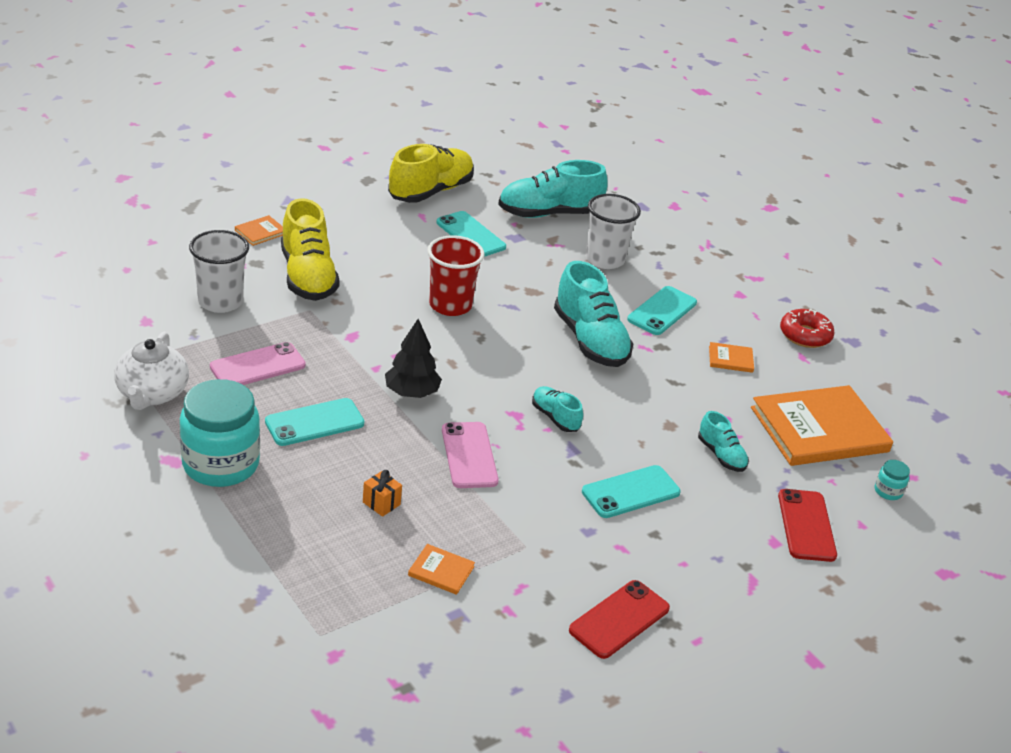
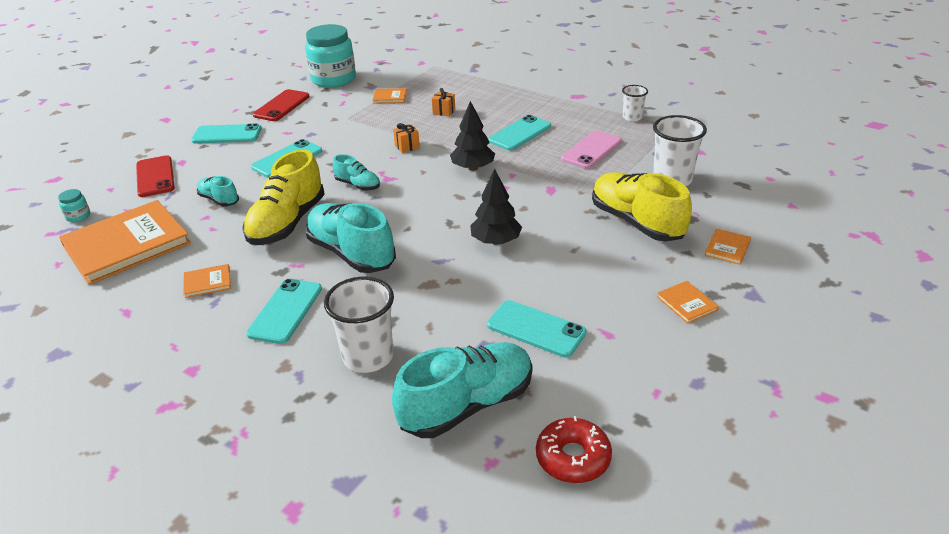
camera: 165 degrees right, 0 degrees up
white teapot [114,331,189,410] -> white cup [622,85,648,122]
turquoise jar [180,379,260,487] -> turquoise jar moved to [305,24,356,88]
yellow shoe [388,144,474,203] -> yellow shoe moved to [242,150,325,245]
red cup [427,235,485,316] -> black tree [470,169,522,245]
pink phone [442,422,499,488] -> orange gift [393,123,420,153]
red donut [780,309,835,348] -> red donut moved to [536,416,612,483]
none -> turquoise phone [191,123,262,144]
none -> orange book [657,281,719,324]

